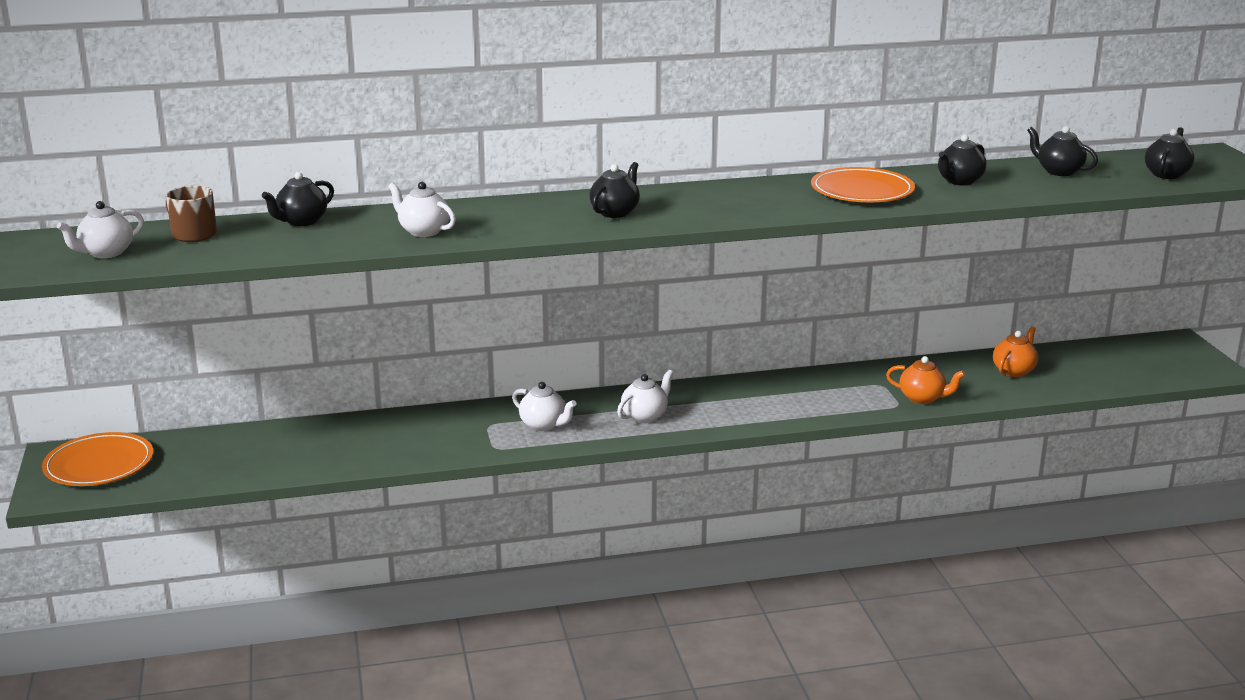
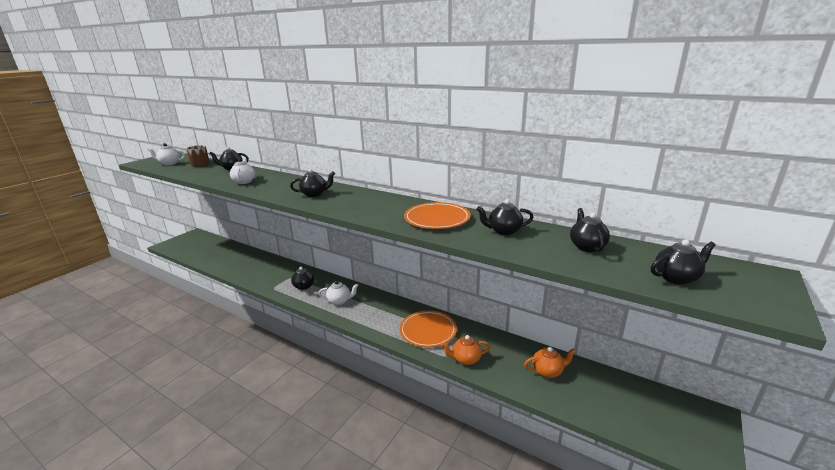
camera: 45 degrees right, 0 degrees up
orange plate [42,432,154,486] -> orange plate moved to [400,311,457,347]
white teapot [512,382,577,431] -> black teapot [291,267,314,290]
orange teapot [886,356,965,404] -> orange teapot turned 105 degrees clockwise [441,335,491,365]

